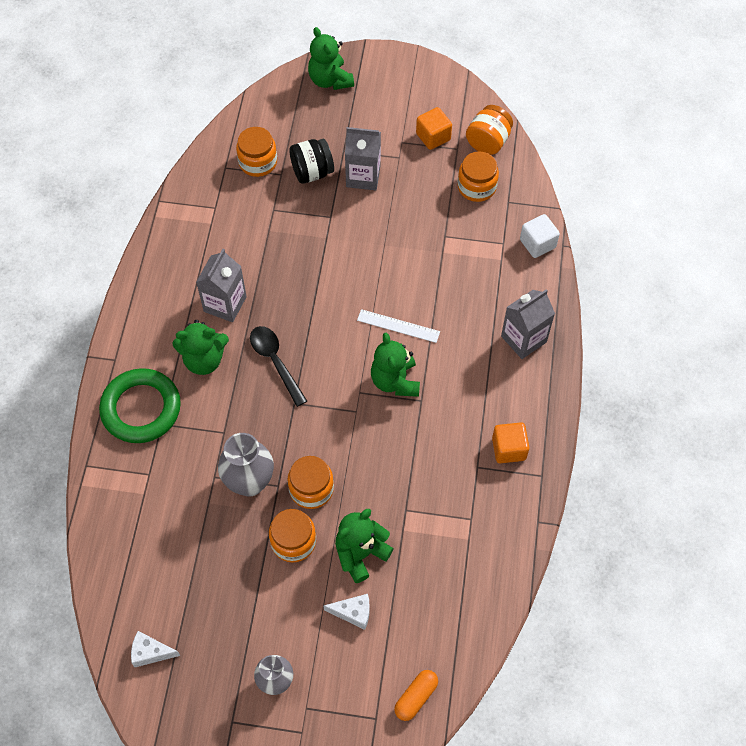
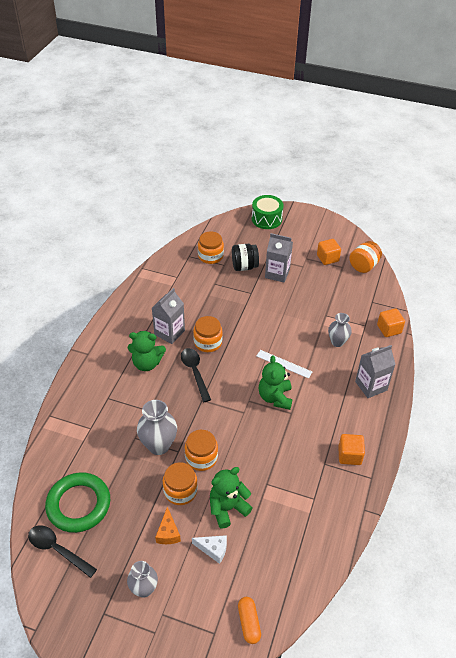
camera: 10 degrees right, 15 degrees down
green ring [99,368,181,443] -> green ring moved to [45,472,110,533]
white cheese [131,631,180,667] -> black spoon [28,525,97,578]
green teddy bear [308,27,354,90] -> green drum [252,195,284,229]
orange capsule [394,670,438,721] -> orange capsule turned 60 degrees counterclockwise [238,597,261,644]
orange jar [457,151,499,202] -> orange jar moved to [193,316,223,352]
white cube [520,214,560,258] -> orange cube [377,308,405,337]
none -> orange cheese [155,507,181,544]
none -> grey vase [328,313,352,347]

